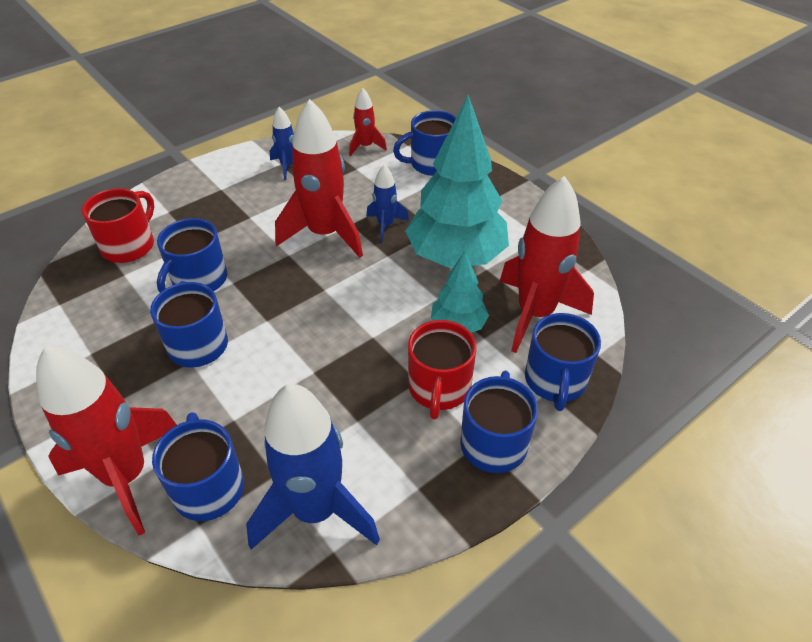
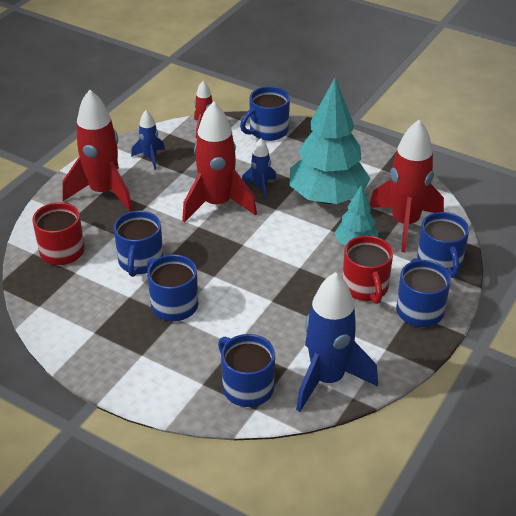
camera: 20 degrees left, 5 degrees down
red rocket [36,345,177,536] -> red rocket moved to [62,90,133,211]

